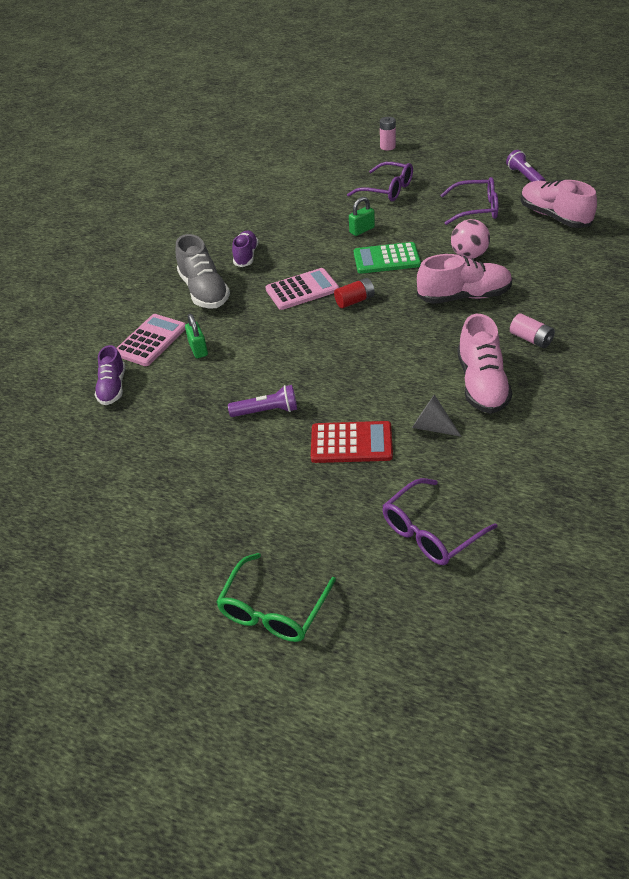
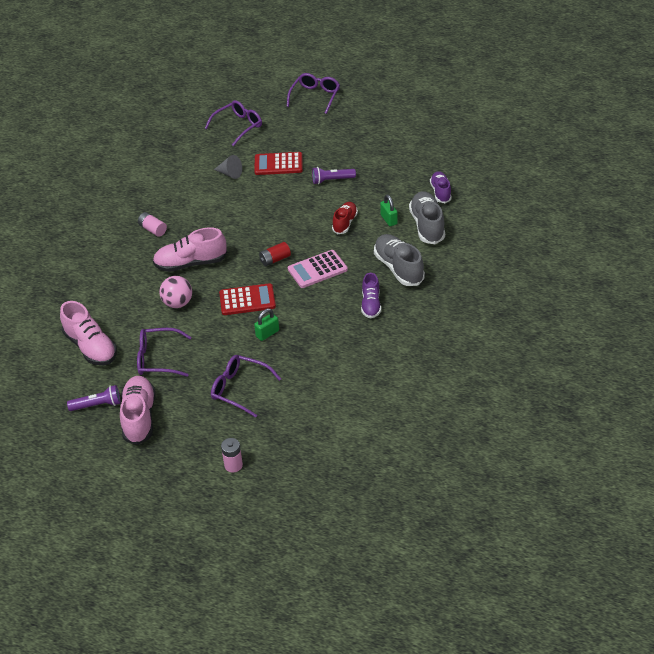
camera: 175 degrees right, 0 degrees up
pink calculator [116,314,186,366] -> grey shoe [409,191,445,244]
green glasses [216,553,336,642] -> purple glasses [286,73,340,114]
green calculator [354,242,421,274] -> red calculator [219,283,276,315]
pink shoe [457,314,512,414] -> pink shoe moved to [120,376,156,445]
purple flashlight [506,150,545,182] -> purple flashlight turned 75 degrees counterclockwise [67,385,121,411]
none -> red shoe [332,202,358,234]

